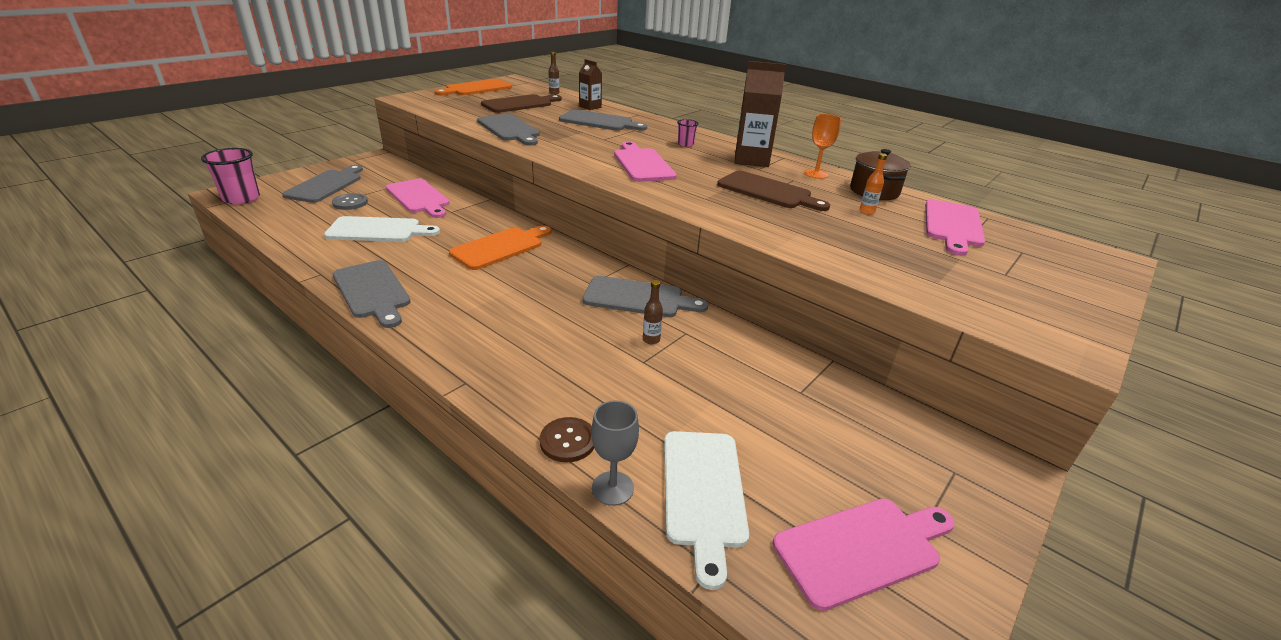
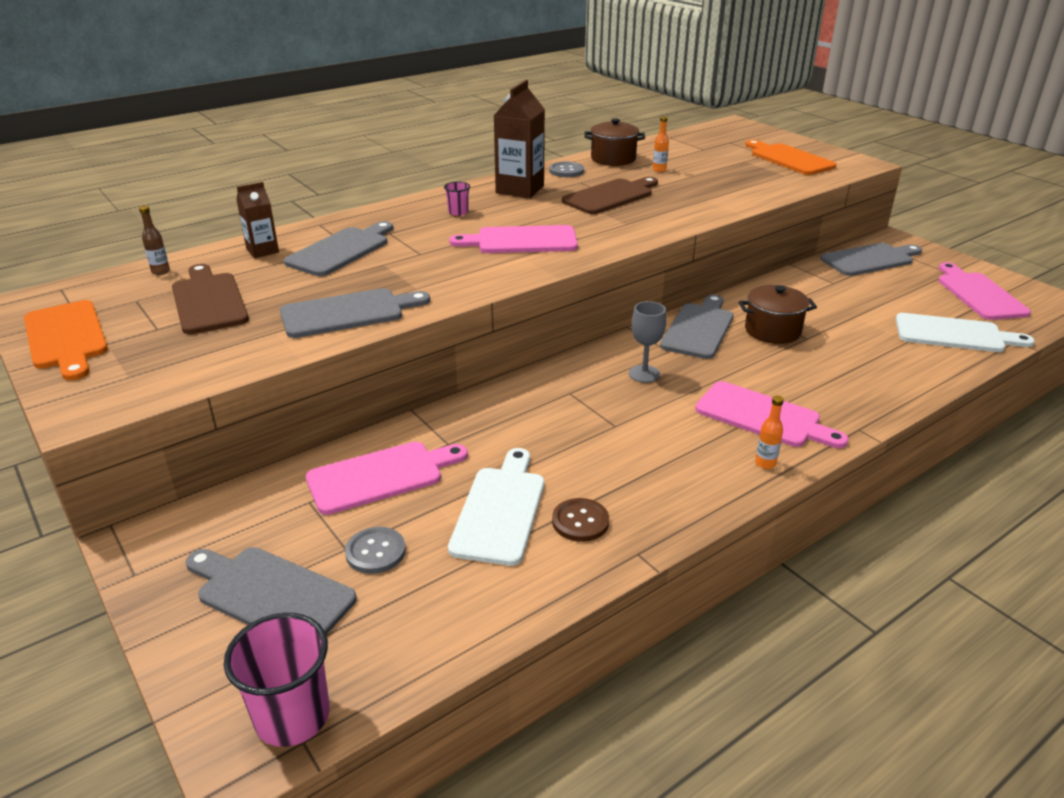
camera: 75 degrees left, 0 degrees up
grey cutting board [333,260,411,328] -> grey cutting board moved to [820,243,922,276]
orange cutting board [449,225,552,270] -> orange cutting board moved to [745,140,836,175]
brown button [540,417,594,462] -> brown button moved to [552,498,609,542]
grey goblet [591,400,639,506] -> grey goblet moved to [629,301,666,383]
brown bottle [643,280,663,345] -> brown pot [739,285,817,344]
orange goblet [804,114,841,179] -> grey button [549,162,584,177]
pink cutting board [925,199,985,256] -> pink cutting board moved to [695,381,849,448]
none -> orange bottle [755,396,784,469]

